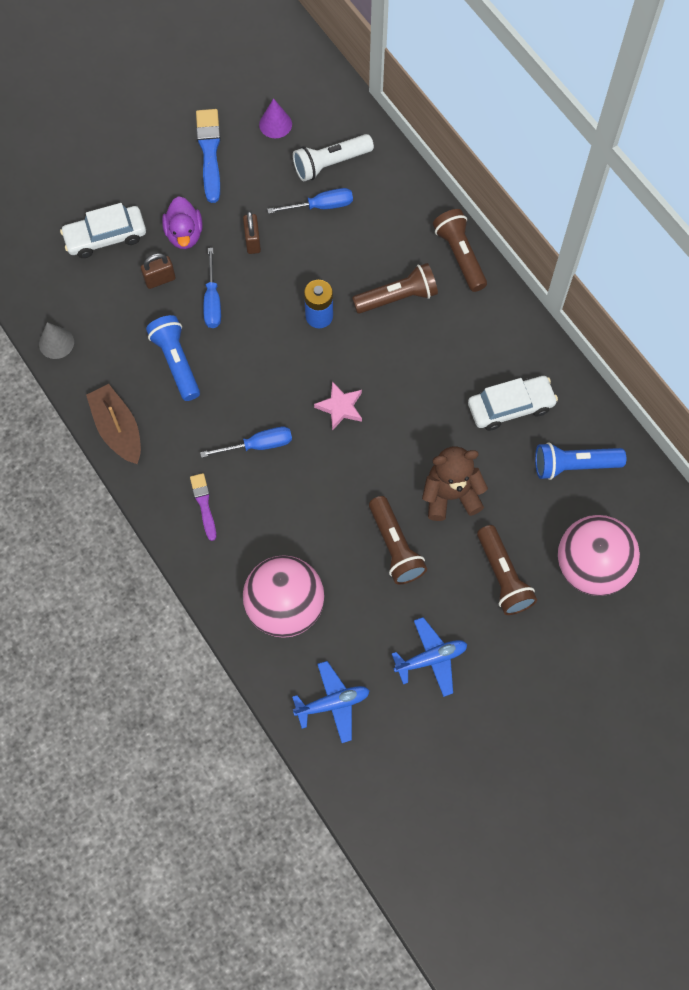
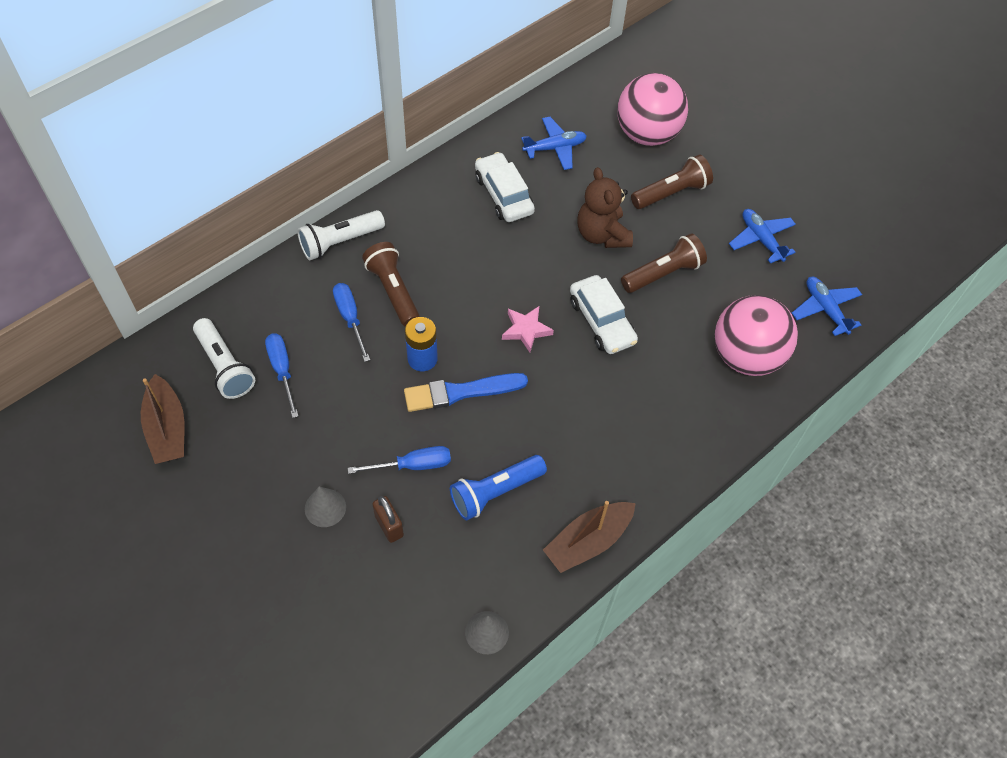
camera: 100 degrees left, 10 degrees down
white car [60,203,146,258] -> white car moved to [570,275,638,354]
purple duck [162,196,203,249] -> grey cone [305,487,346,527]
purple brush [190,473,216,541] -> none
blue brush [196,109,221,203] -> blue brush moved to [404,373,528,412]
blue screwdriver [200,427,292,458] -> blue screwdriver moved to [333,283,370,362]
brown padlock [243,211,261,254] -> none
purple cone [259,98,292,138] -> brown boat [141,374,184,464]
brown flashlight [433,209,487,292] -> white flashlight [297,210,385,260]
blue flashlight [535,443,626,480] -> blue plane [521,117,587,170]

